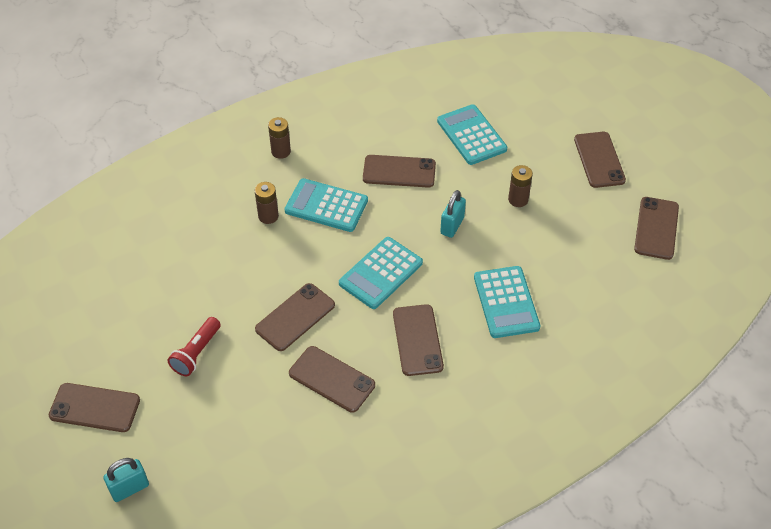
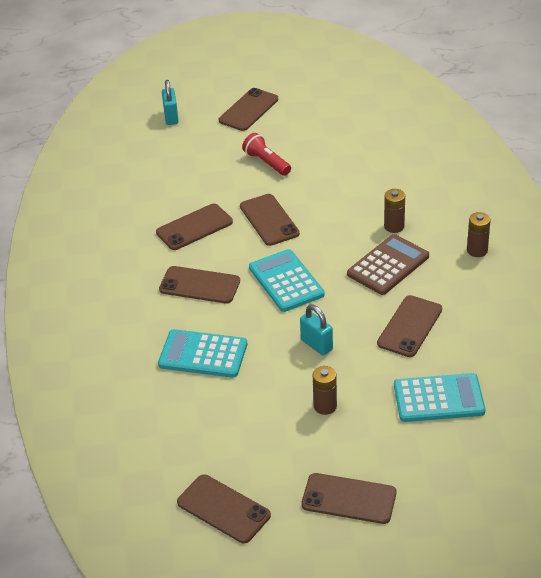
camera: 115 degrees right, 10 degrees down
turquoise calculator [285,178,368,232] -> brown calculator [347,234,429,295]

